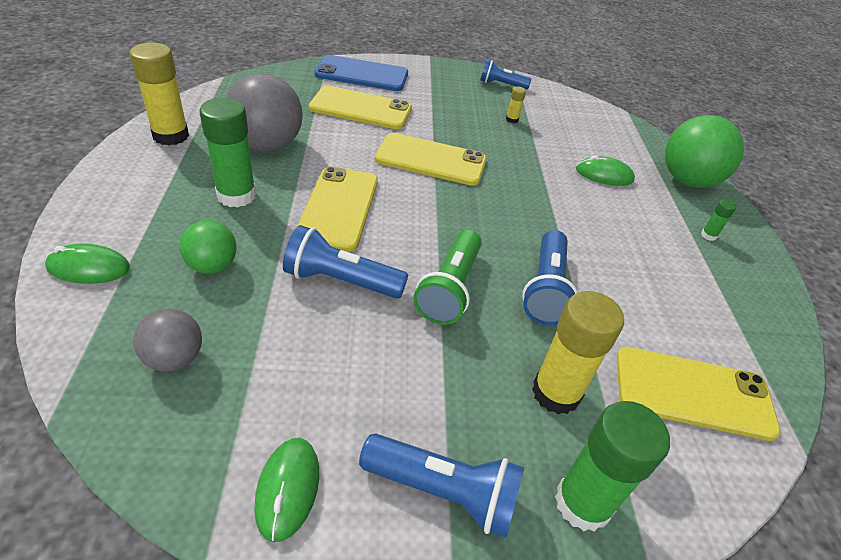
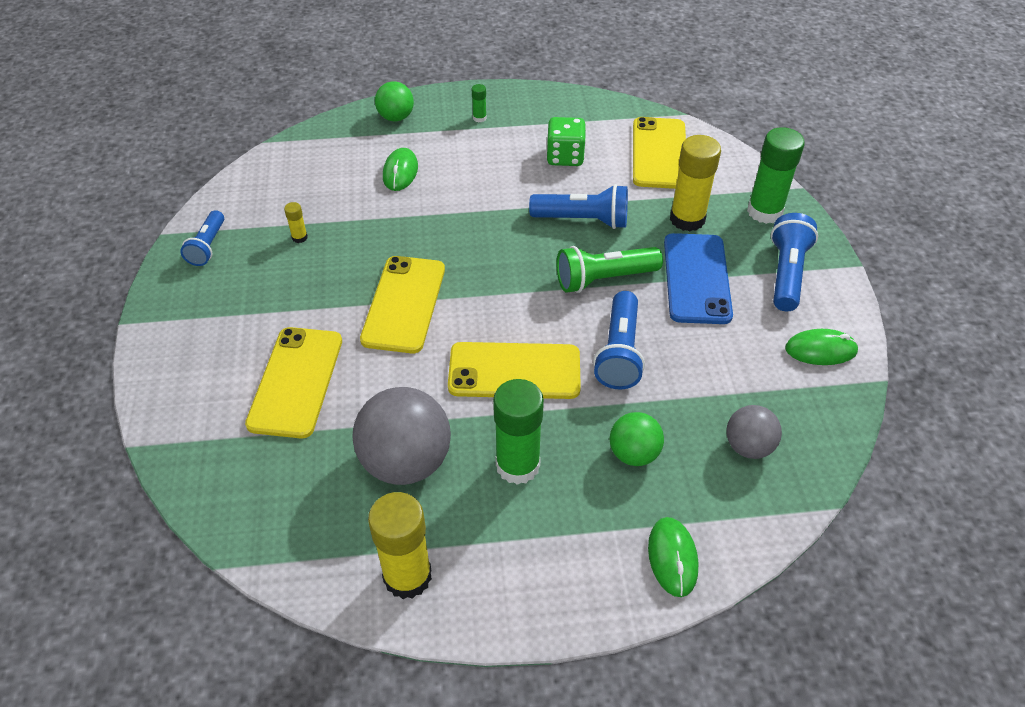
camera: 90 degrees left, 5 degrees up
blue phone [314,55,408,91] -> blue phone moved to [664,233,733,324]
green flashlight [413,230,482,325] -> green flashlight turned 150 degrees clockwise [557,246,663,293]
green ball [665,115,744,188] -> green ball [375,81,414,121], size x0.57
none -> green dice [547,117,586,166]

